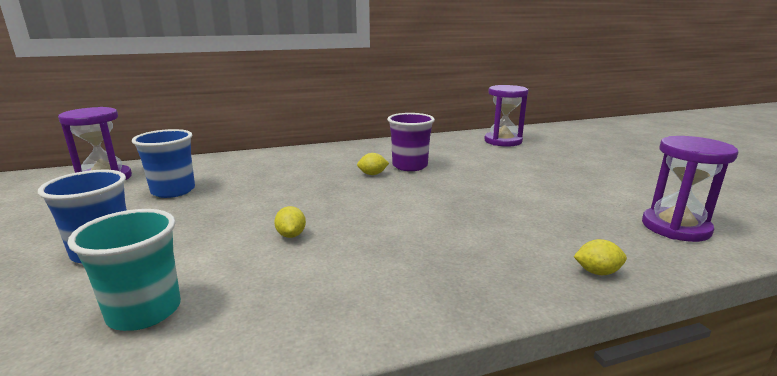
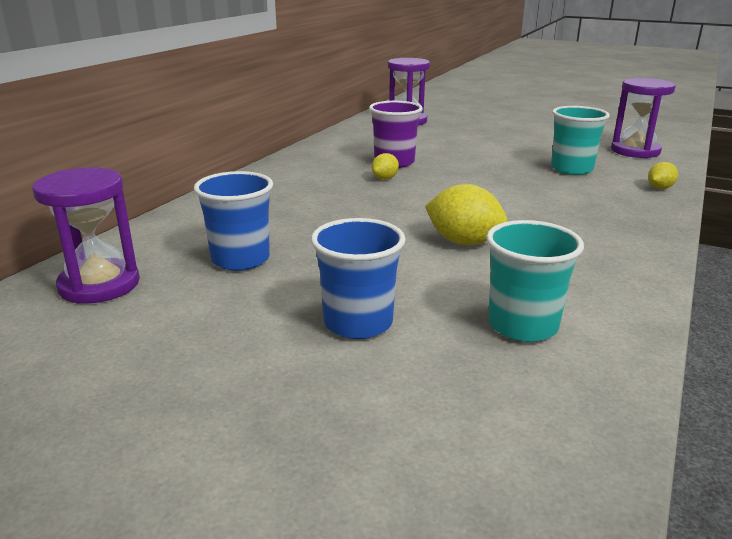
camera: 45 degrees left, 5 degrees up
yellow lemon [274,206,306,238] -> yellow lemon [425,184,508,245], size x1.83
none -> turquoise cup [551,106,610,175]

